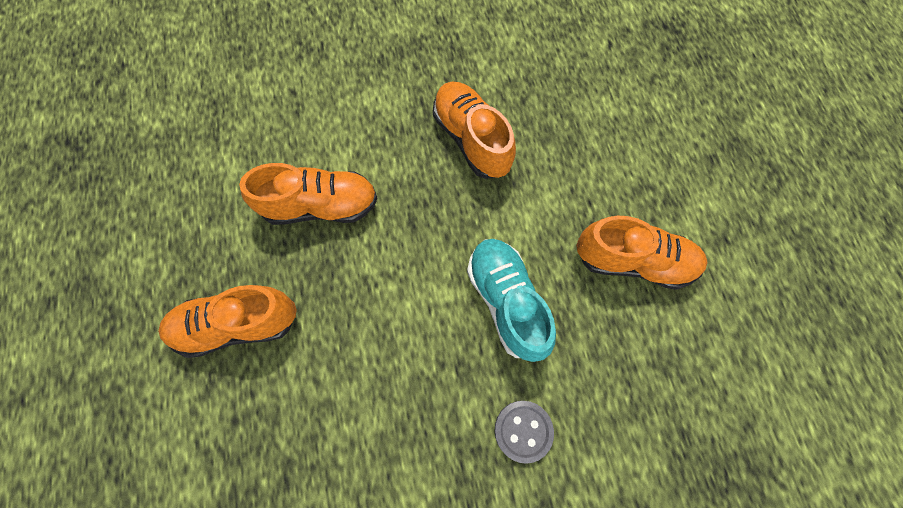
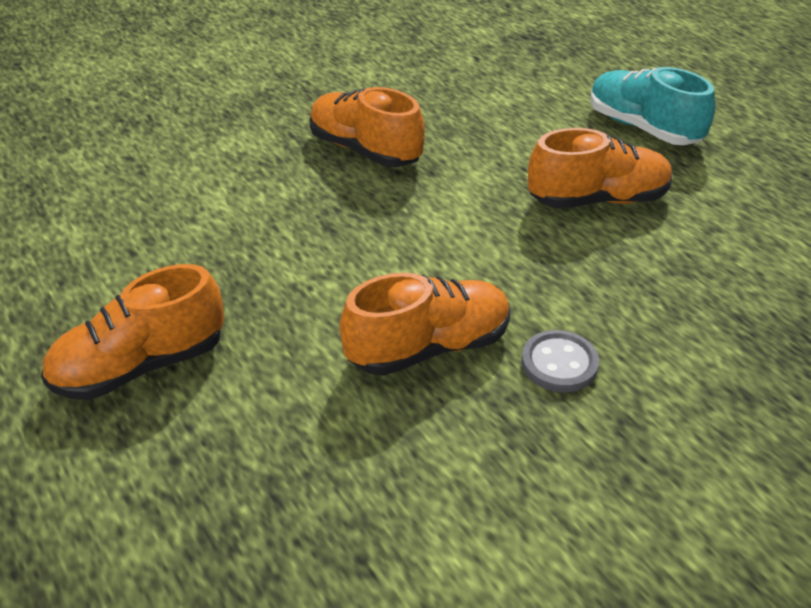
camera: 20 degrees left, 30 degrees down
orange shoe [239,163,378,225] -> orange shoe moved to [339,273,511,376]
turquoise shoe [467,239,556,362] -> turquoise shoe moved to [590,67,715,145]

